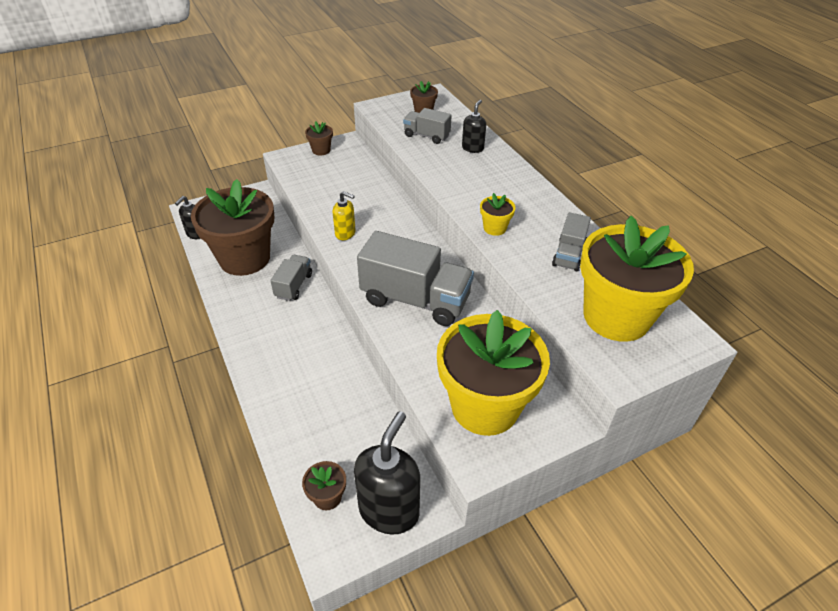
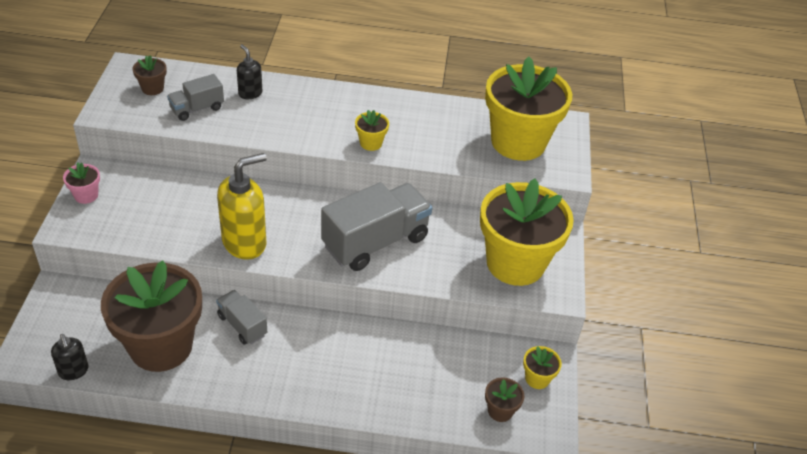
camera: 60 degrees left, 0 degrees up
brown flower pot [305,121,333,155] -> pink flower pot [63,163,100,204]
yellow soap dispenser [332,191,356,240] -> yellow soap dispenser [217,153,267,260], size x1.90
black soap dispenser [354,411,420,535] -> yellow flower pot [523,346,562,389]
grey truck [552,212,591,271] -> none

